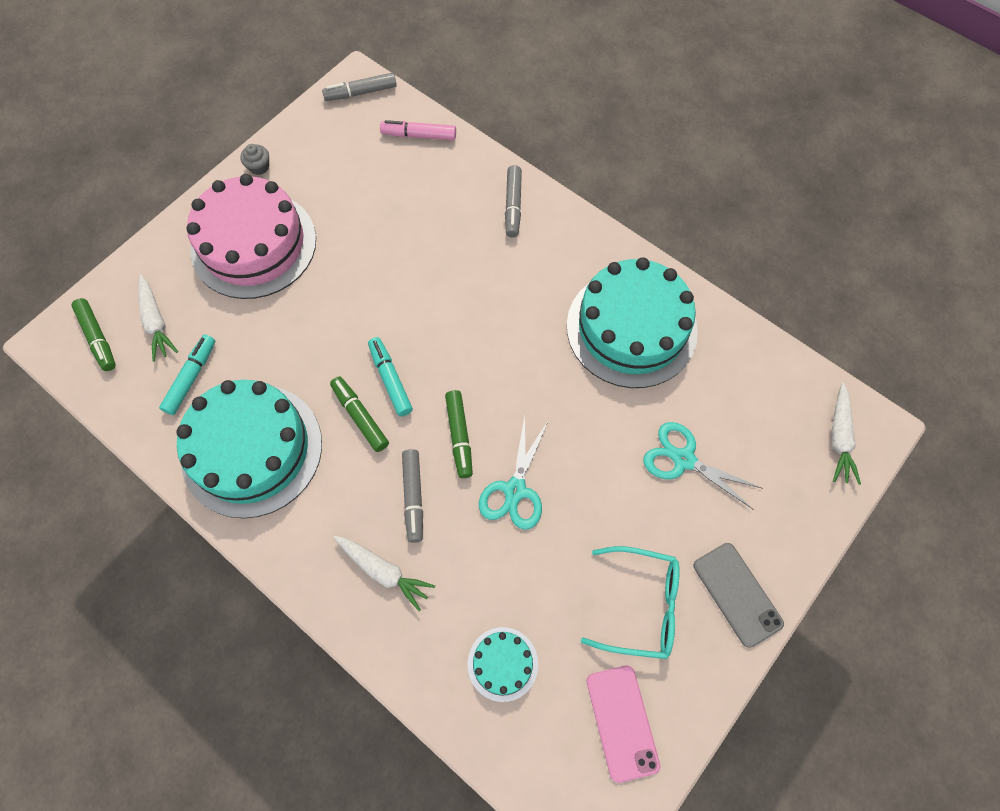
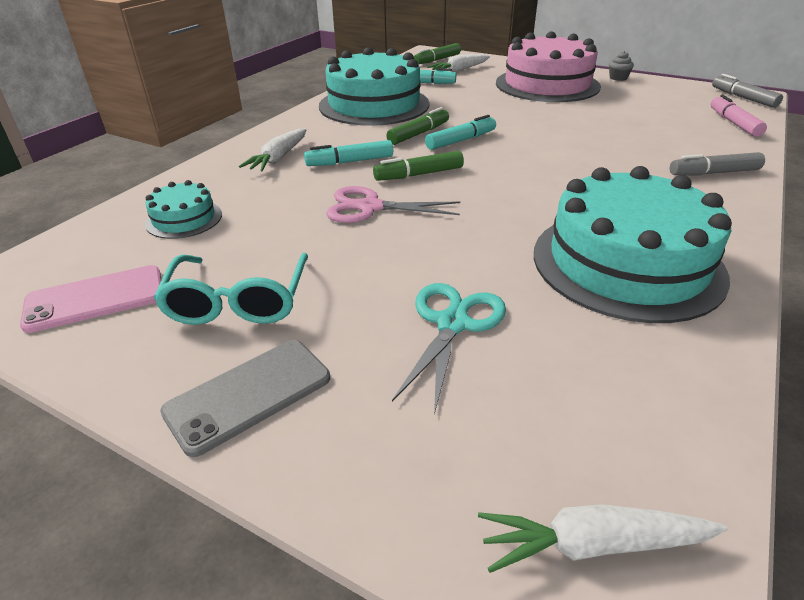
camera: 80 degrees right, 30 degrees down
grey marker [402,449,423,543] -> turquoise marker [304,140,393,166]
turquoise scissors [479,416,549,530] -> pink scissors [326,186,460,223]

